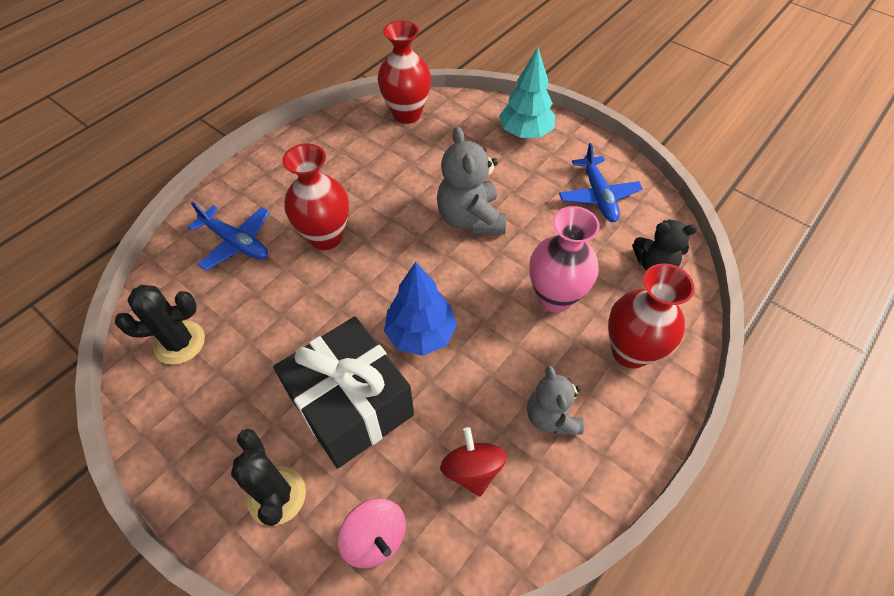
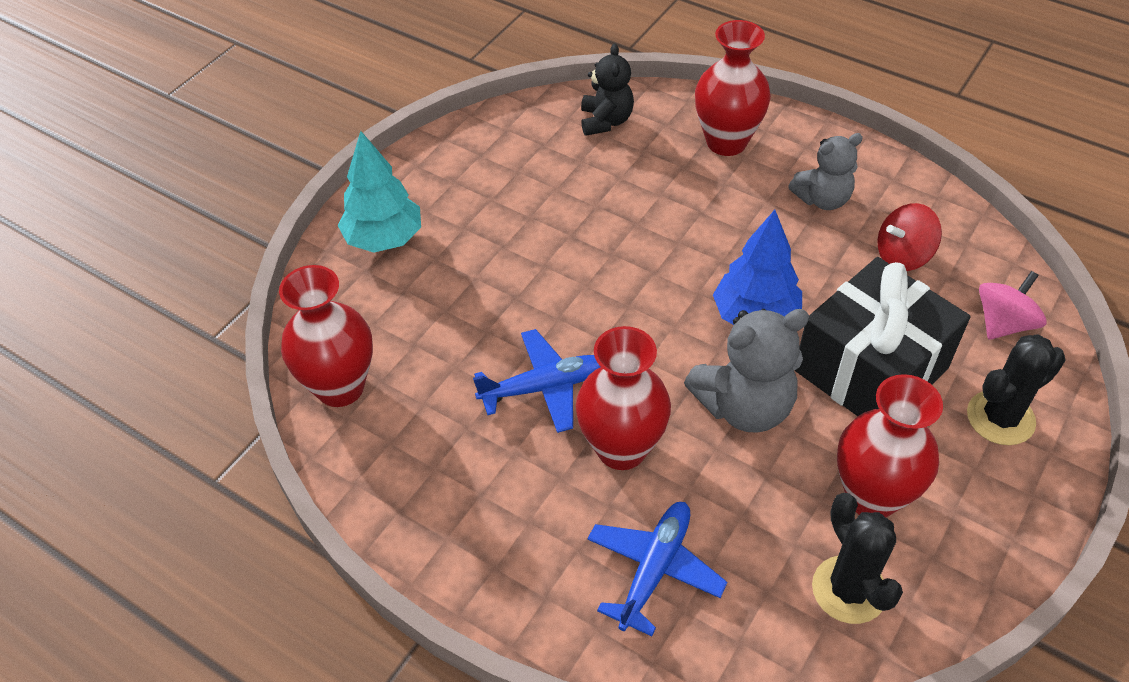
camera: 95 degrees left, 5 degrees down
grey teddy bear [437,127,506,235] -> grey teddy bear moved to [684,309,809,433]
pink vase [529,206,600,312] -> none
blue plane [559,143,643,222] -> blue plane moved to [473,329,600,433]
none -> red vase [837,374,943,518]

